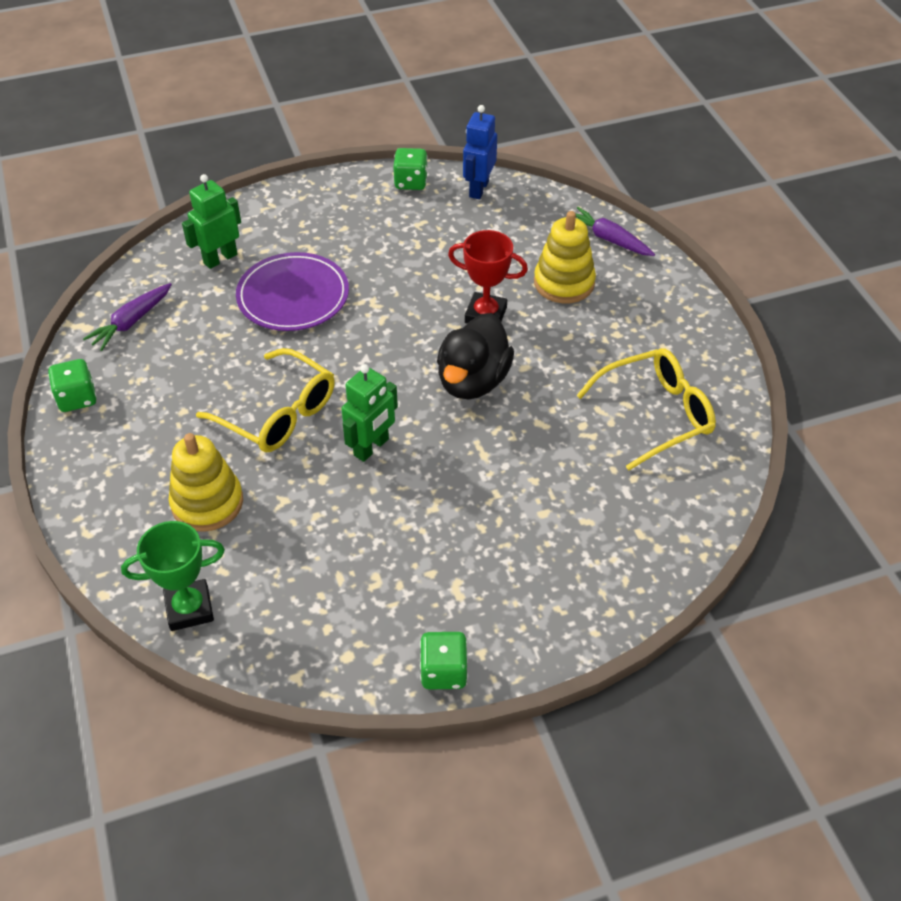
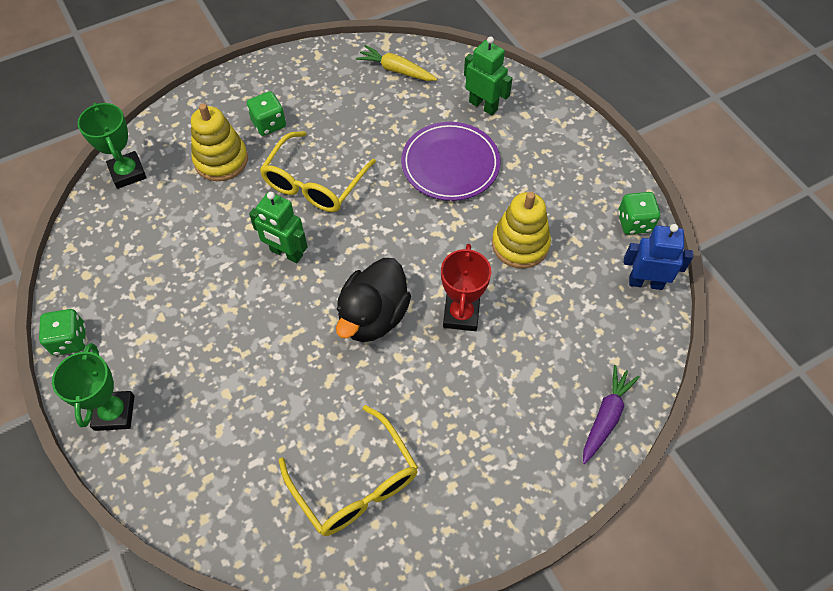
camera: 80 degrees right, 10 degrees up
green dice [48,359,97,412] -> green dice moved to [247,91,286,136]
purple carrot [83,283,172,351] -> yellow carrot [356,45,437,81]
black duck [437,313,514,399] -> black duck turned 75 degrees counterclockwise [336,258,411,342]
yellow stacking toy [534,211,596,303] -> yellow stacking toy moved to [492,192,551,268]
none -> green trophy [52,343,135,431]

